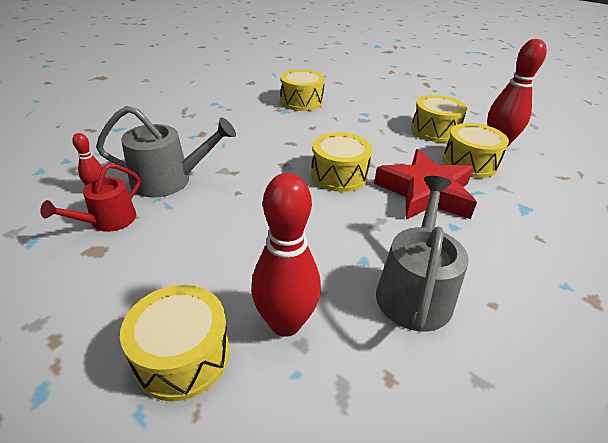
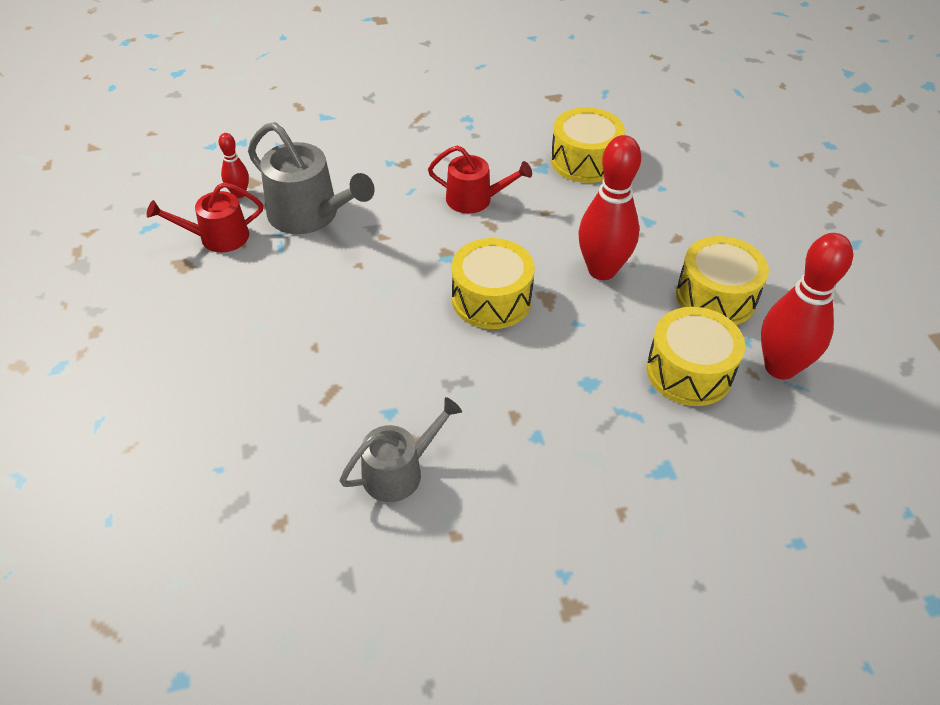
camera: 40 degrees right, 10 degrees up
yellow drum [120,285,230,401] -> none
red bowling pin [251,173,321,337] -> red bowling pin moved to [578,135,641,280]
red star [374,149,477,219] -> none
grey watering can [376,176,469,332] -> grey watering can [340,397,462,502], size x0.65
none -> red watering can [428,146,532,214]

